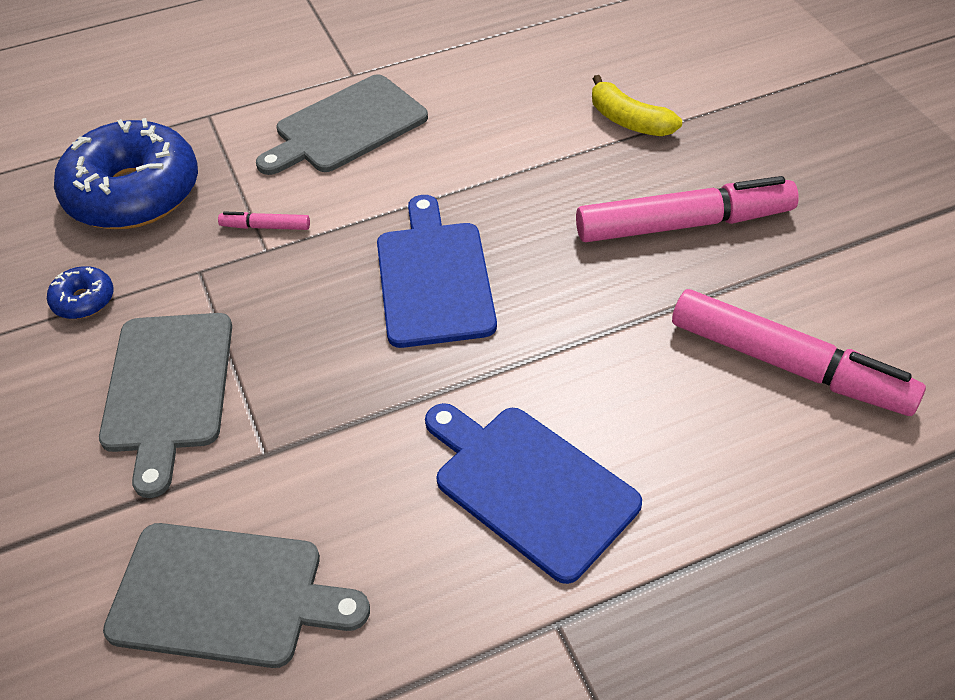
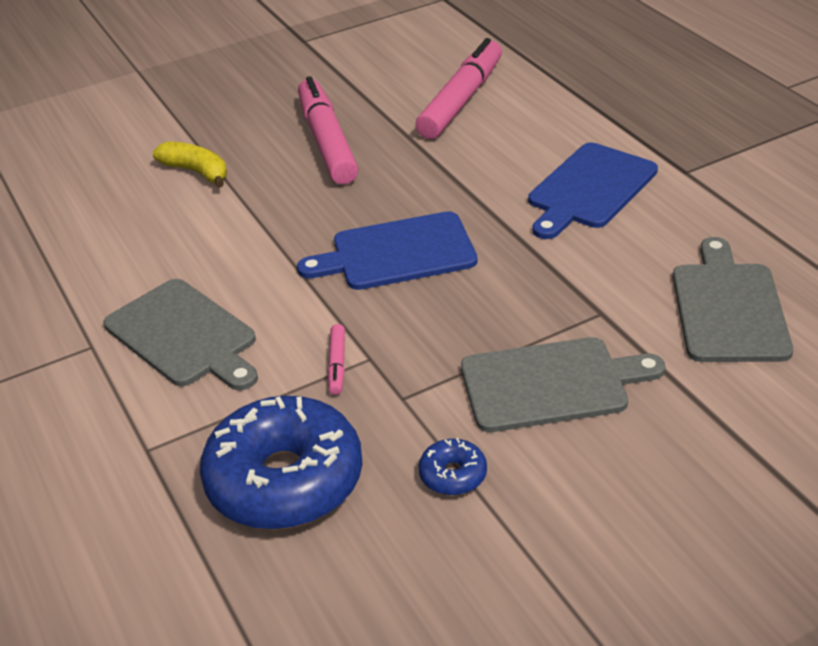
camera: 95 degrees left, 10 degrees down
yellow banana [592,75,682,136] -> yellow banana turned 90 degrees counterclockwise [153,141,227,188]

